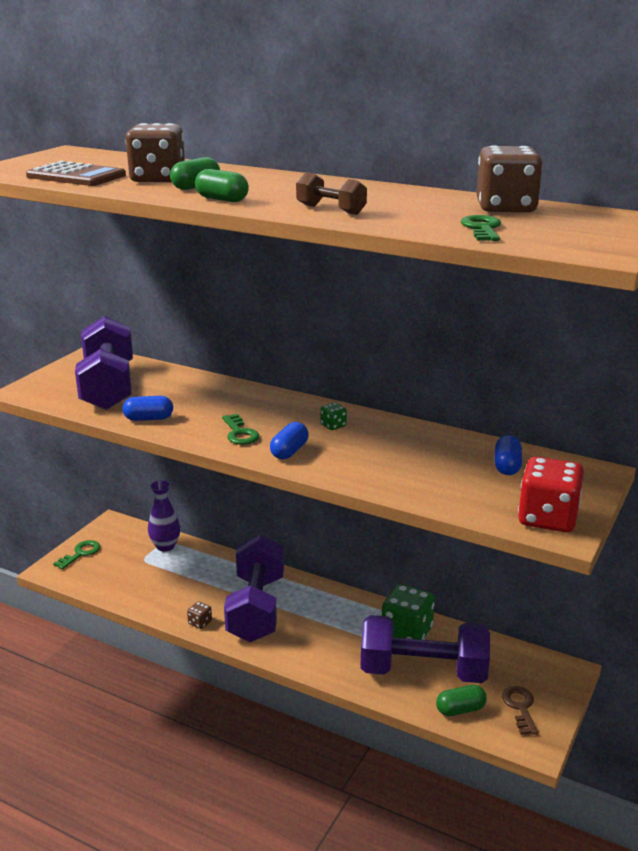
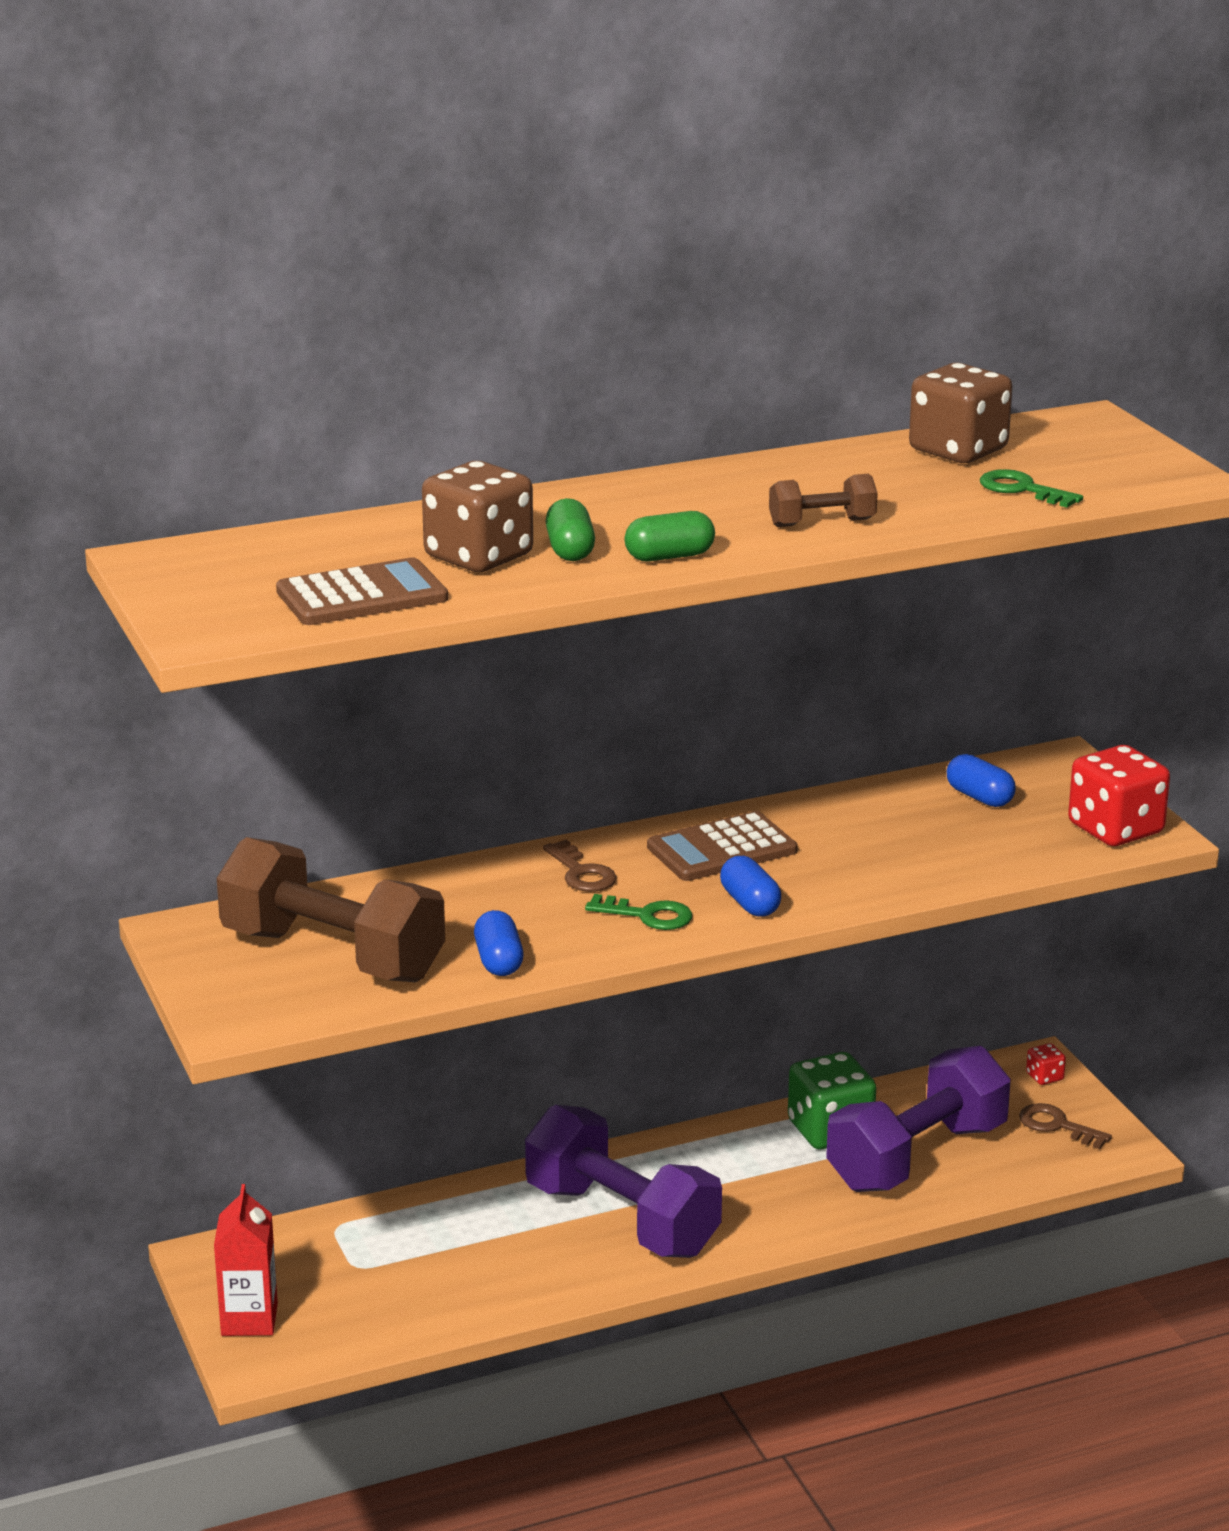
camera: 50 degrees left, 0 degrees up
green key [53,540,100,569] -> red carton [214,1184,278,1336]
purple dumbbell [75,316,133,410] -> brown dumbbell [217,837,445,982]
blue capsule [122,396,173,421] -> blue capsule turned 45 degrees counterclockwise [474,910,524,976]
purple vase [148,480,180,552] -> none
brown dice [187,601,212,629] -> none
green dice [320,403,347,430] -> brown calculator [647,811,798,881]
green capsule [436,685,487,716] -> none
none -> brown key [543,840,617,892]
none -> red dice [1026,1043,1066,1085]

